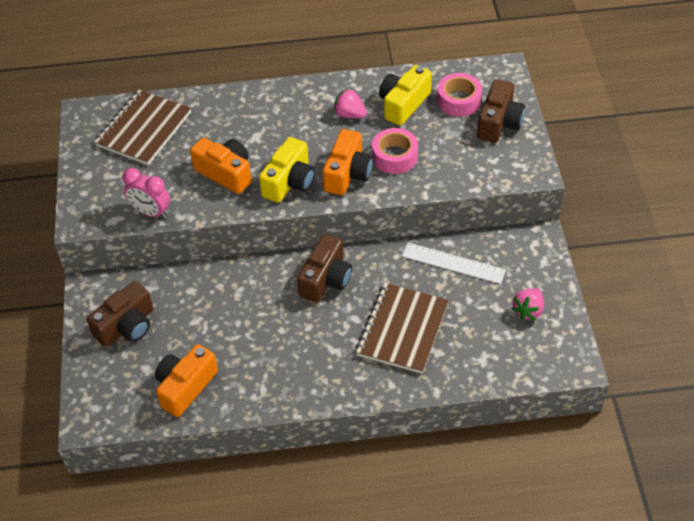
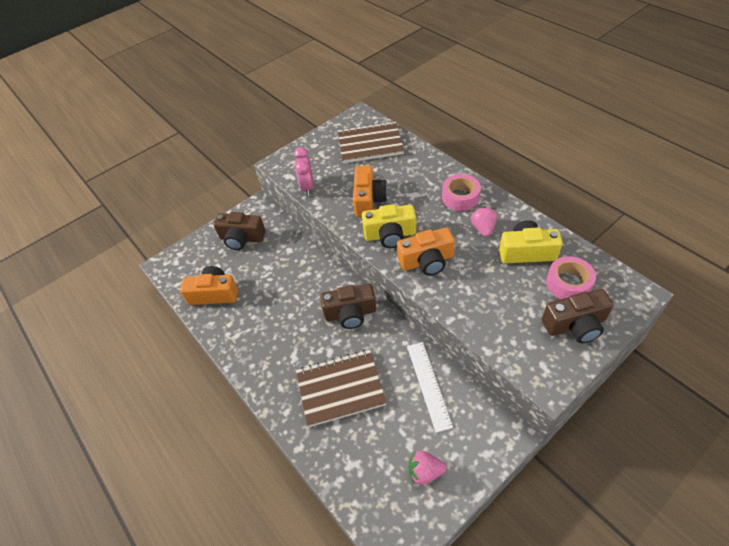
camera: 60 degrees right, 0 degrees up
pink tape [372,128,418,174] -> pink tape moved to [442,174,481,211]

